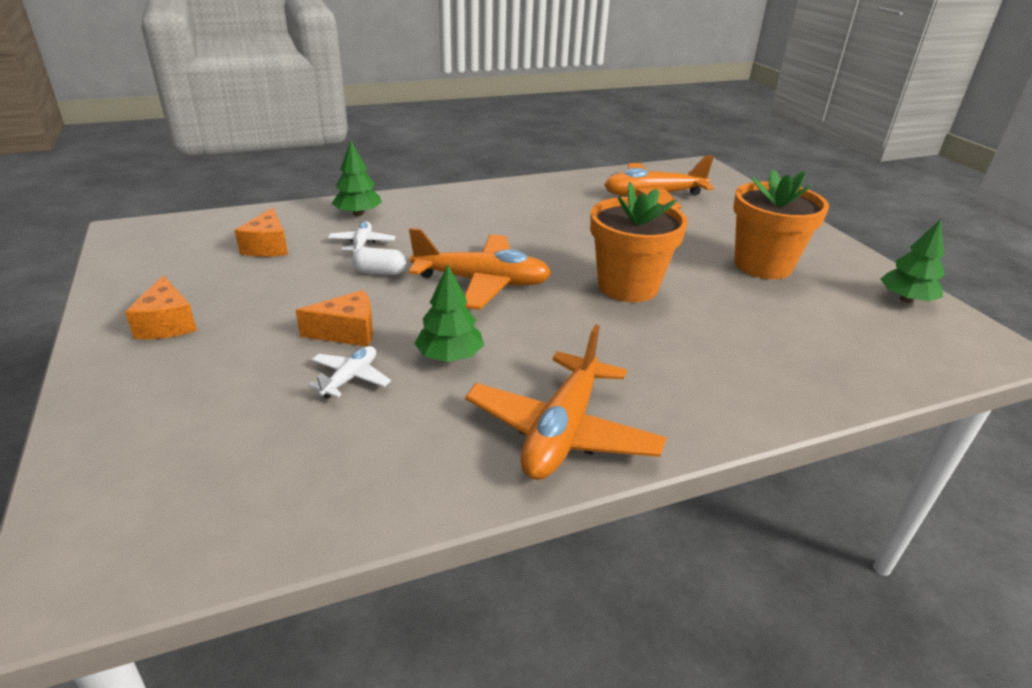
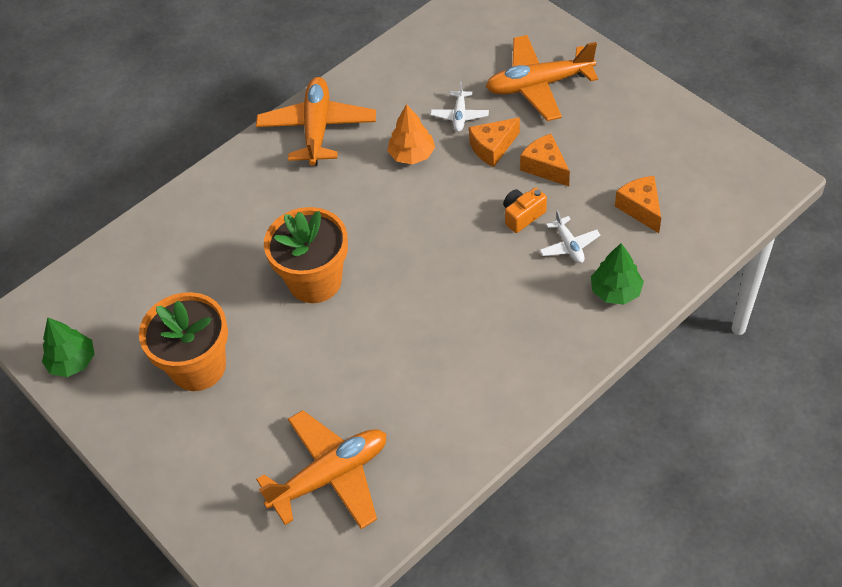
camera: 165 degrees right, 20 degrees up
orange cheese [125,275,197,339] -> orange cheese moved to [520,134,570,186]
white capsule [352,247,406,275] -> orange camera [503,188,547,233]
orange plane [409,228,552,310] -> orange plane moved to [486,35,598,121]
green tree [414,265,484,362] -> orange tree [387,104,435,164]

